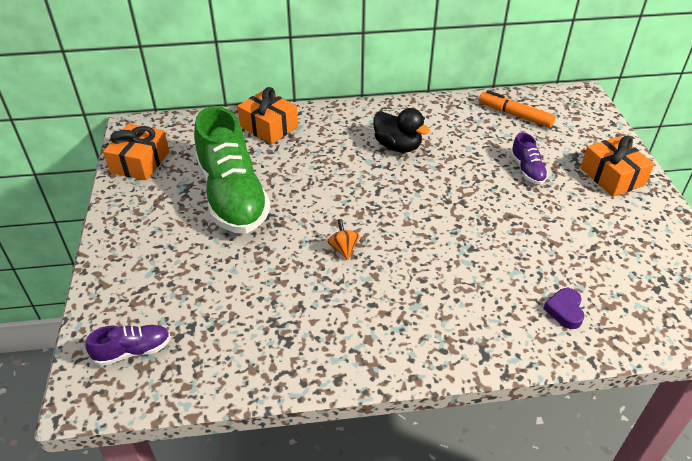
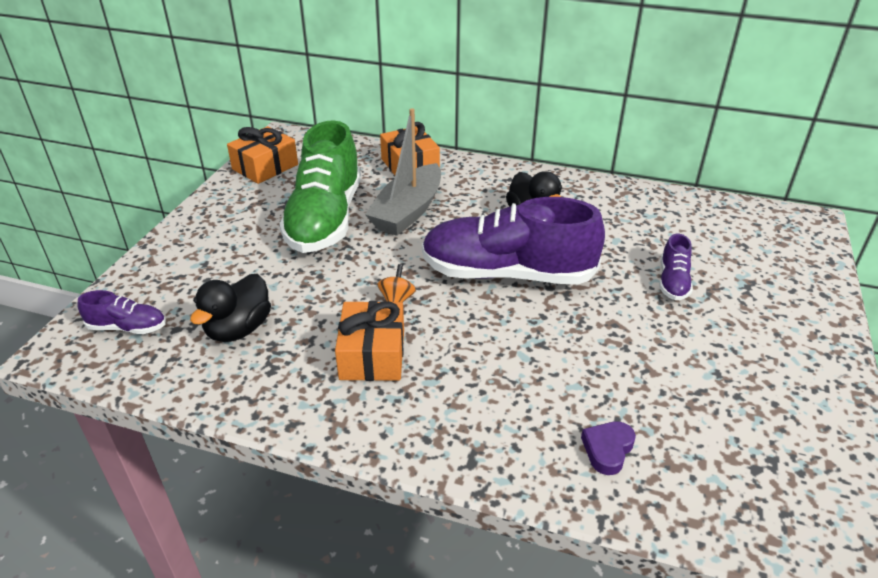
camera: 25 degrees right, 5 degrees down
orange marker [479,90,555,128] -> none
orange gift [580,136,654,197] -> orange gift moved to [335,301,404,381]
none -> black duck [190,274,271,342]
none -> grey boat [365,108,441,236]
none -> purple shoe [422,197,605,285]

